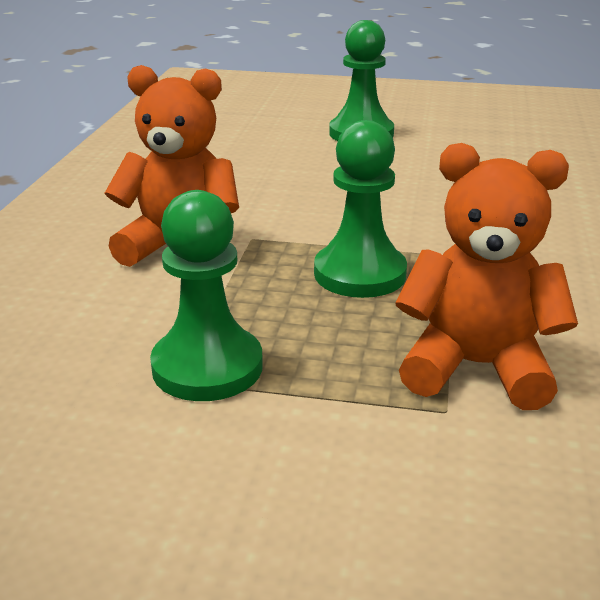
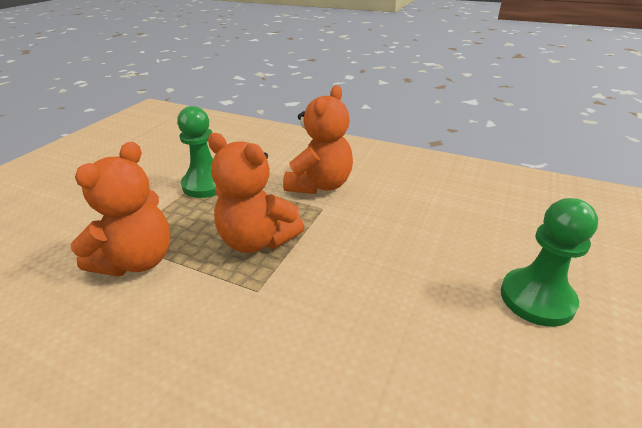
camera: 105 degrees right, 5 degrees up
green pawn [314,120,407,298] -> orange teddy bear [208,133,304,253]

